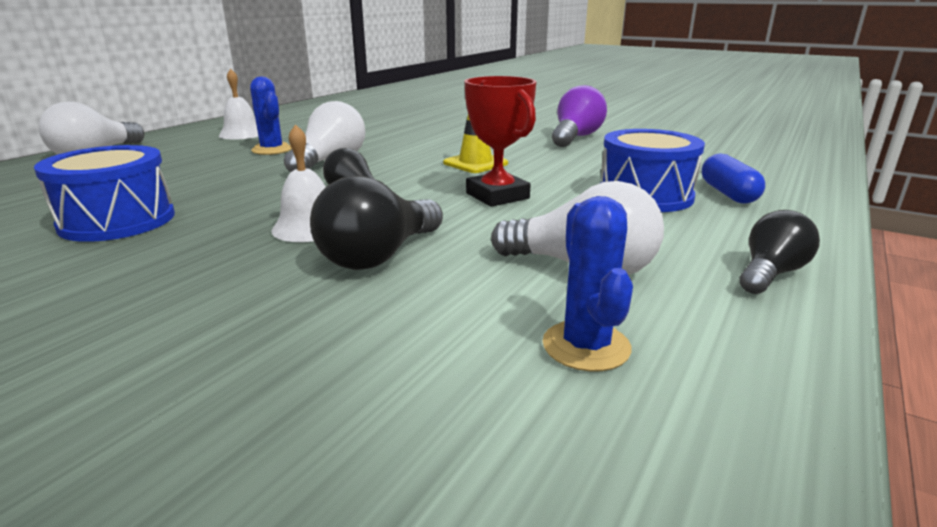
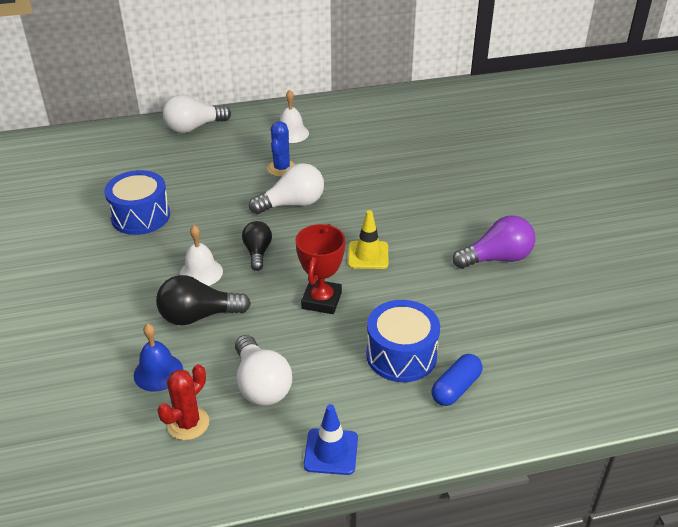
camera: 45 degrees right, 15 degrees up
blue cactus [542,196,633,371] -> red cactus [157,364,209,440]
black light bulb [740,210,820,294] -> blue traffic cone [304,404,358,475]
none -> blue bell [134,323,183,392]

